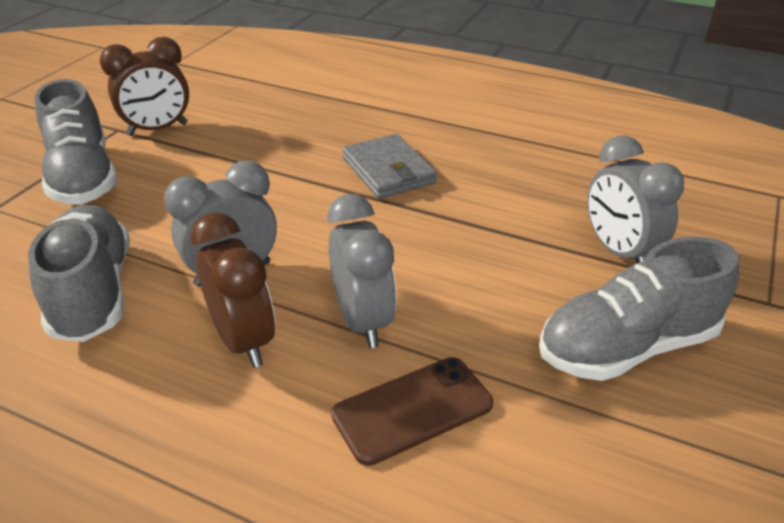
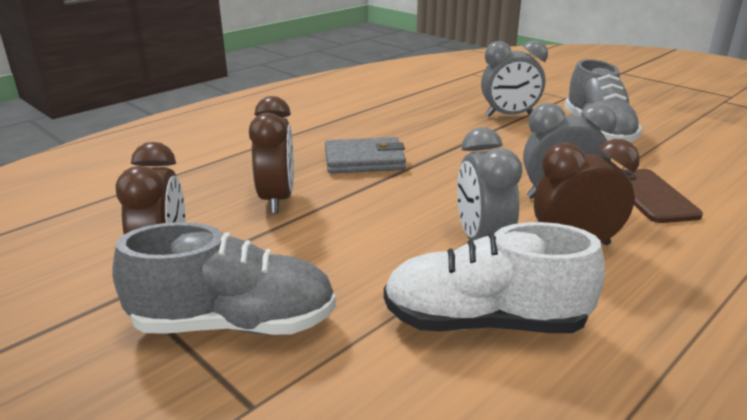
camera: 70 degrees left, 10 degrees down
grey shoe [28,205,130,342] -> white shoe [384,222,605,333]
none -> brown clock [249,96,294,214]

